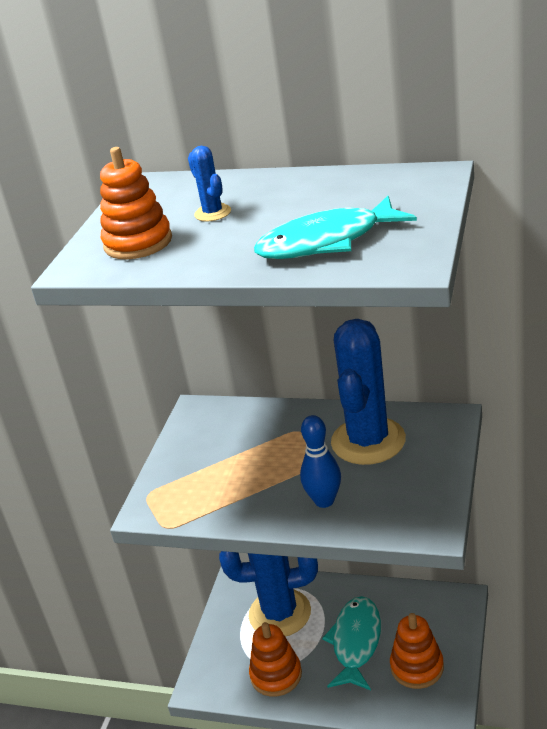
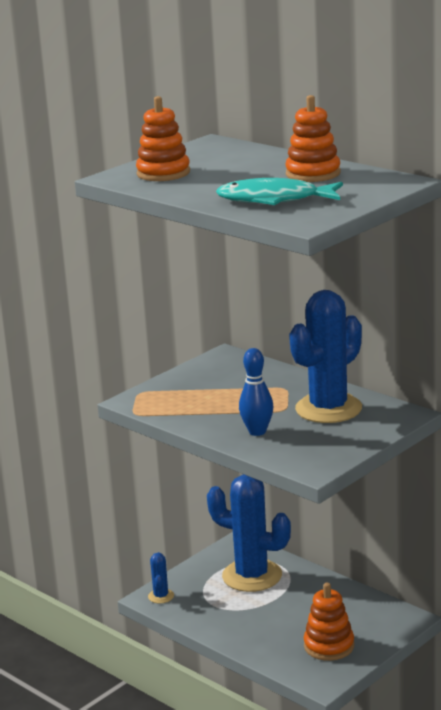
camera: 25 degrees right, 10 degrees down
blue cactus [188,146,231,221] -> blue cactus moved to [148,552,174,603]
orange stacking toy [249,622,302,697] -> orange stacking toy moved to [285,95,340,182]
turquoise fish [322,596,381,691] -> none

